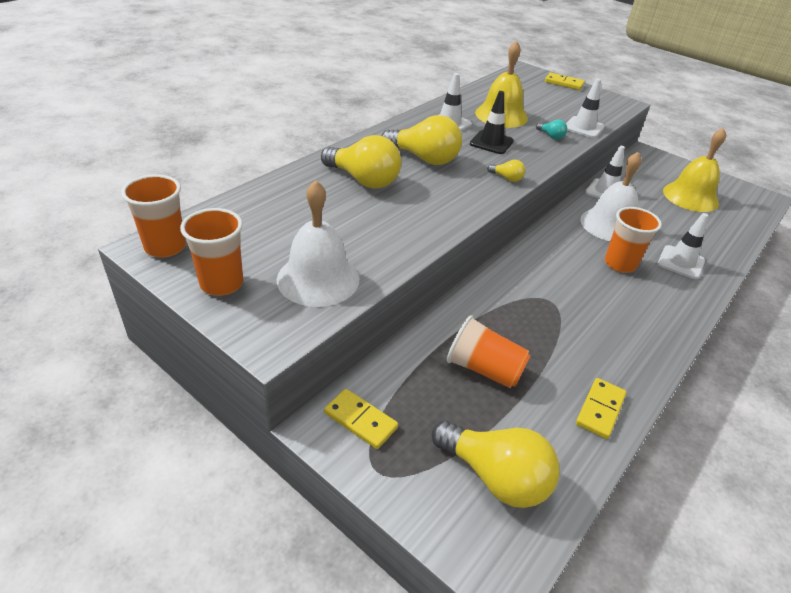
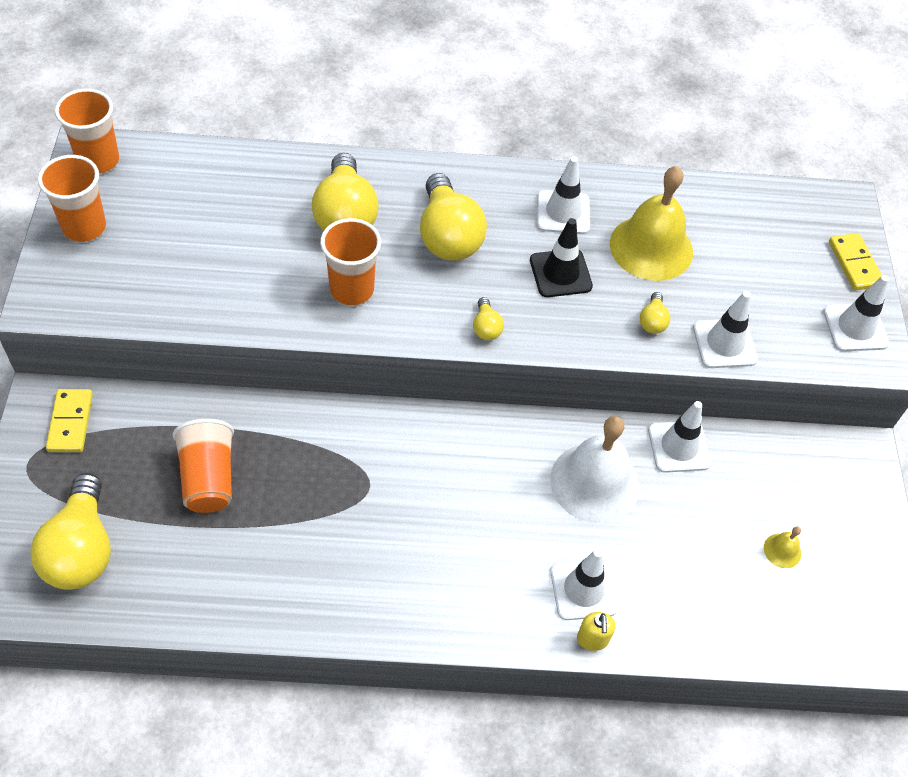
camera: 50 degrees right, 15 degrees up
white bell [277,180,359,307] -> none
turquoise light bulb [536,119,567,139] -> yellow light bulb [640,292,671,334]
yellow domino [576,378,627,439] -> none
orange cup [604,207,662,273] -> orange cup moved to [320,218,381,306]
yellow bell [663,128,726,212] -> yellow bell [764,526,801,568], size x0.41
none -> yellow soap dispenser [577,612,616,651]
none -> white traffic cone [823,275,889,351]

